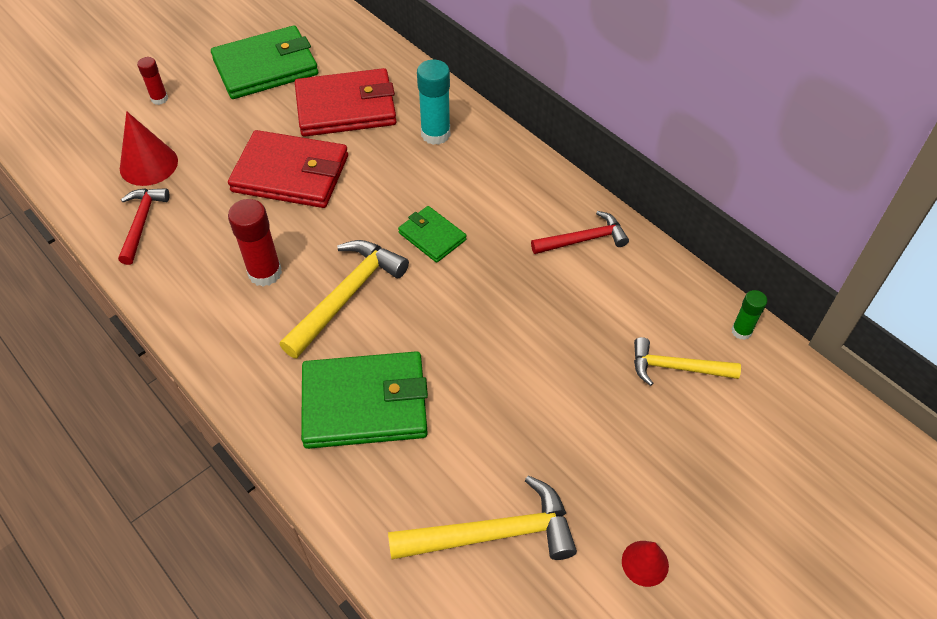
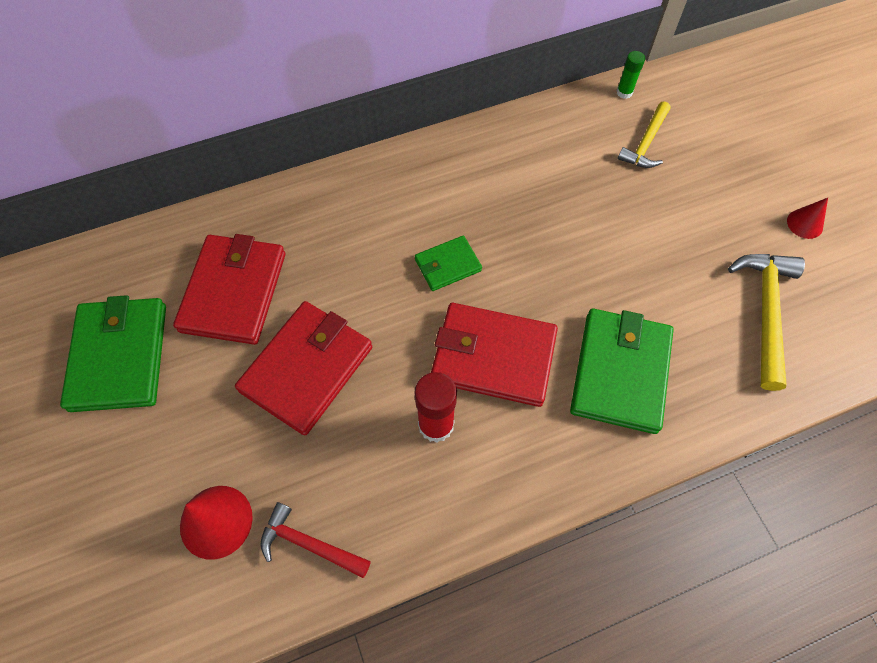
camera: 70 degrees left, 10 degrees up
red glue stick [137,57,168,105] -> none
yellow hammer [279,240,409,359] -> red wallet [431,303,558,407]
turquoise glue stick [417,60,450,145] -> none
red hammer [531,211,629,254] -> none

